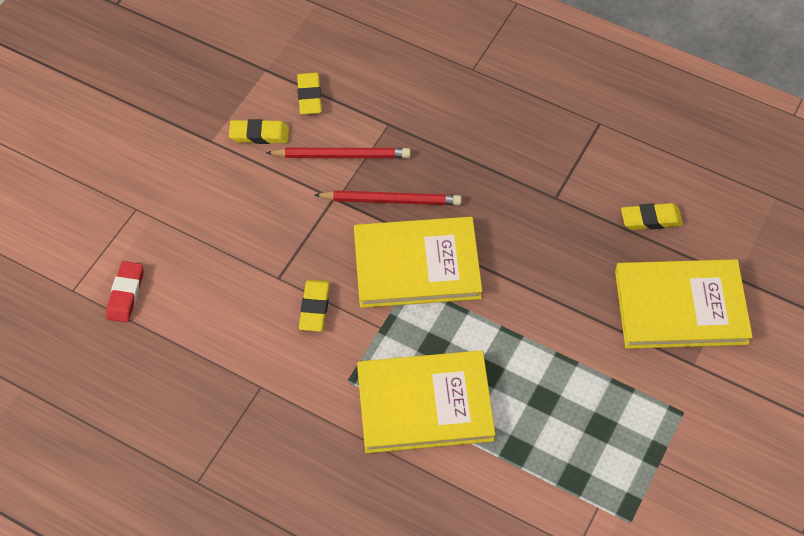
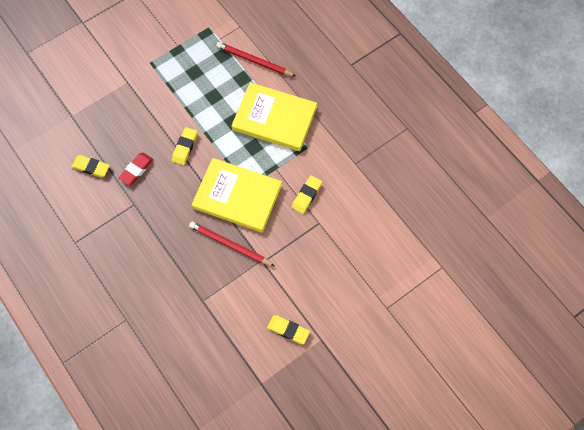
camera: 155 degrees left, 10 degrees up
red eraser [106,261,144,323] -> red eraser moved to [118,153,153,185]
red pencil [266,148,410,158] -> red pencil moved to [216,42,296,77]
yellow eraser [297,73,322,114] -> yellow eraser moved to [172,127,198,165]
yellow book [615,259,753,349] -> none

